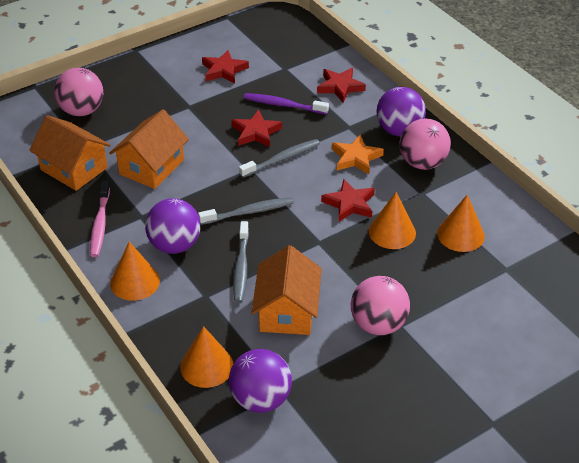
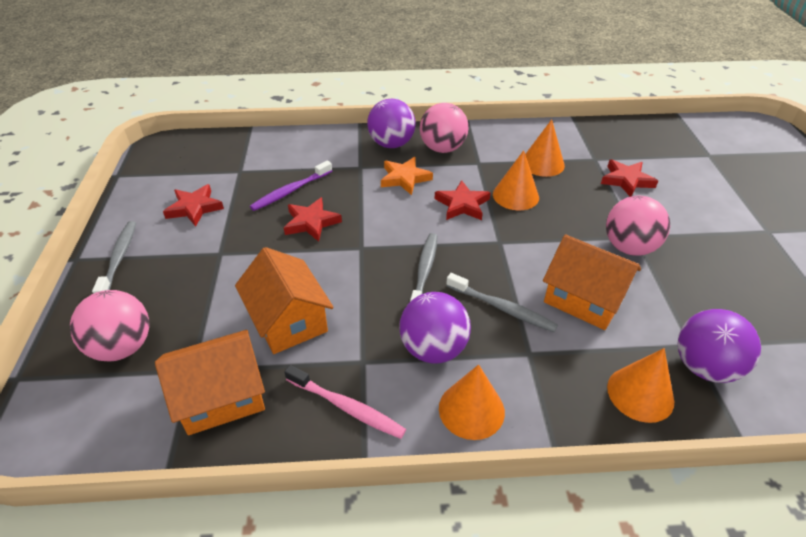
camera: 60 degrees left, 0 degrees up
grey toothbrush [239,139,320,178] -> grey toothbrush moved to [92,221,136,294]
red star [317,68,366,102] -> red star moved to [601,159,658,197]

